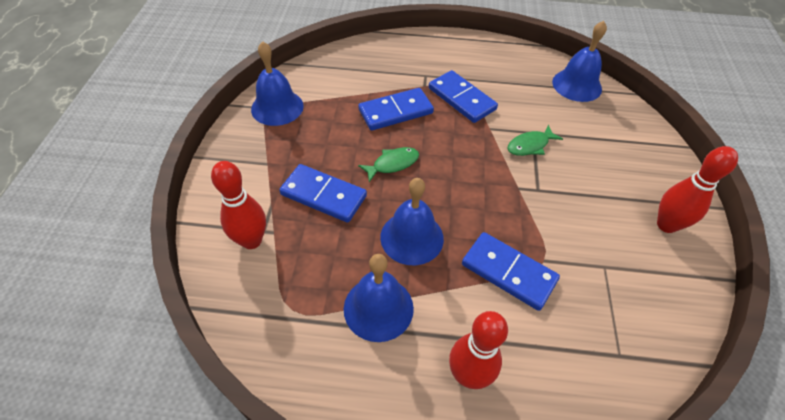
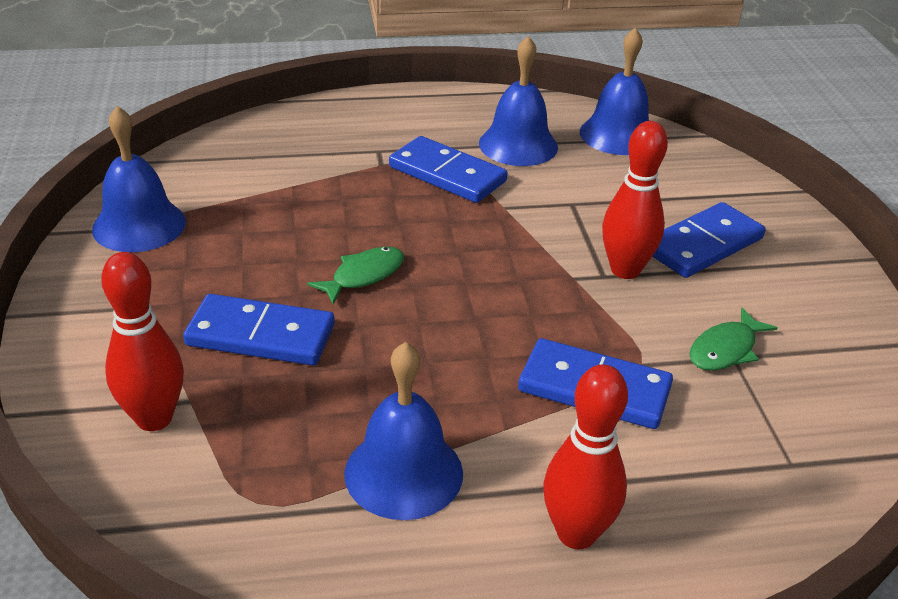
camera: 15 degrees left, 15 degrees down
blue domino [358,88,434,131] -> blue domino moved to [652,202,766,278]
blue bell [380,178,444,265] -> blue bell moved to [479,36,558,166]
green fish [507,125,563,156] -> green fish moved to [689,308,778,371]
red bowling pin [657,146,738,233] -> red bowling pin moved to [602,121,668,279]

